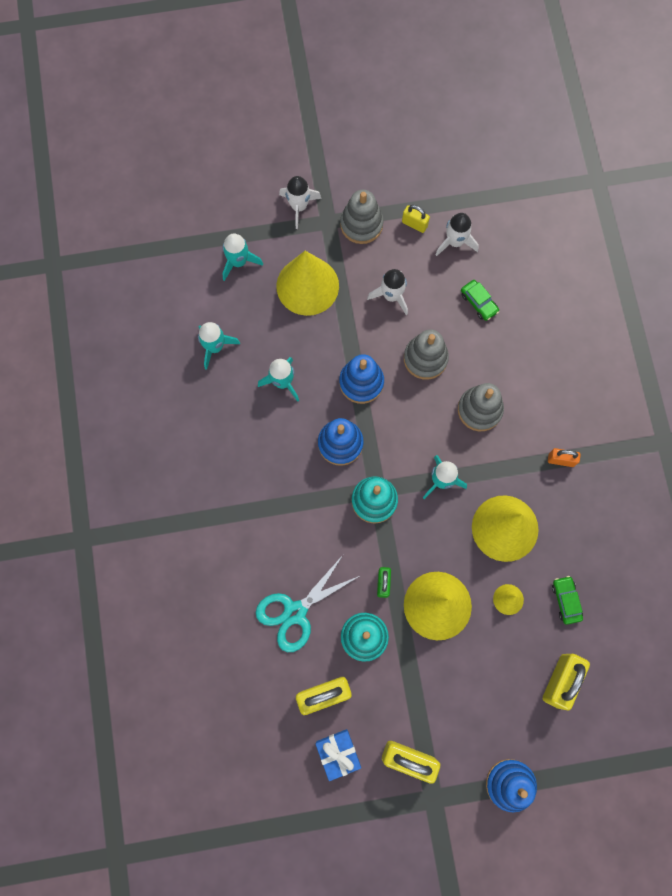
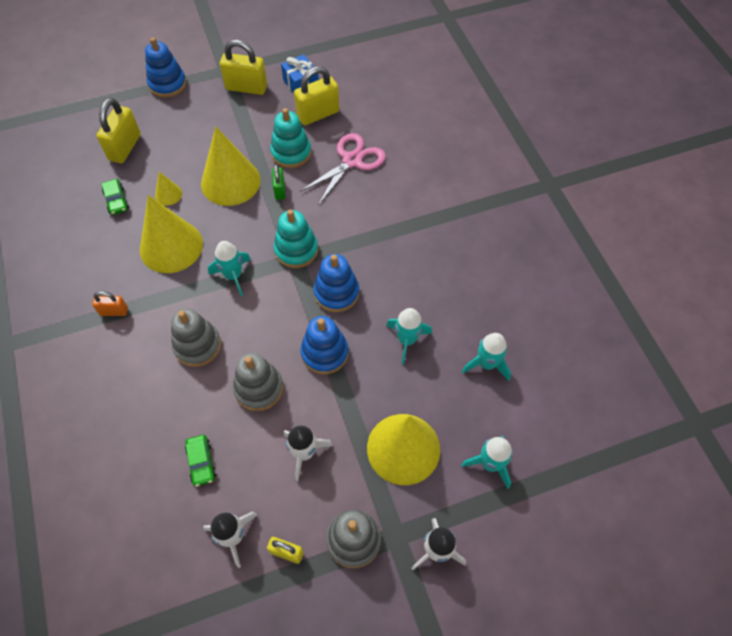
camera: 170 degrees right, 15 degrees down
turquoise scissors [256,555,360,652] -> pink scissors [300,133,386,205]
green car [461,280,499,321] -> green car turned 150 degrees counterclockwise [185,435,216,487]

